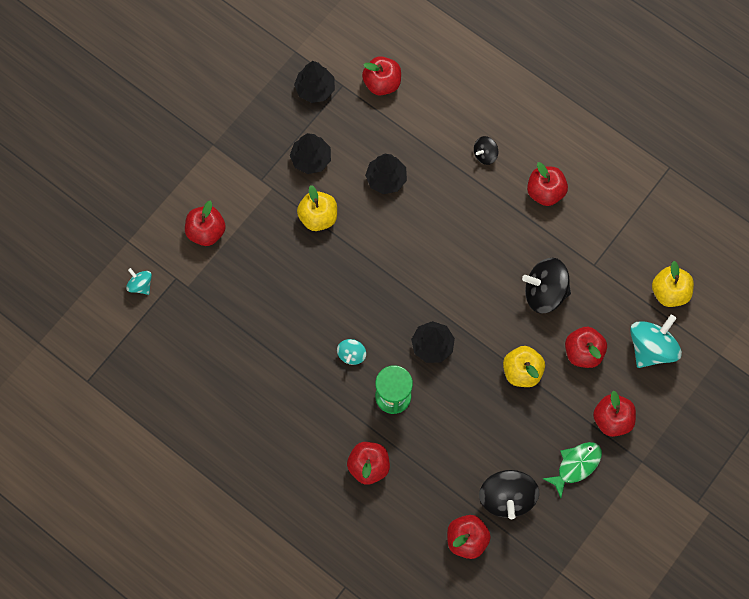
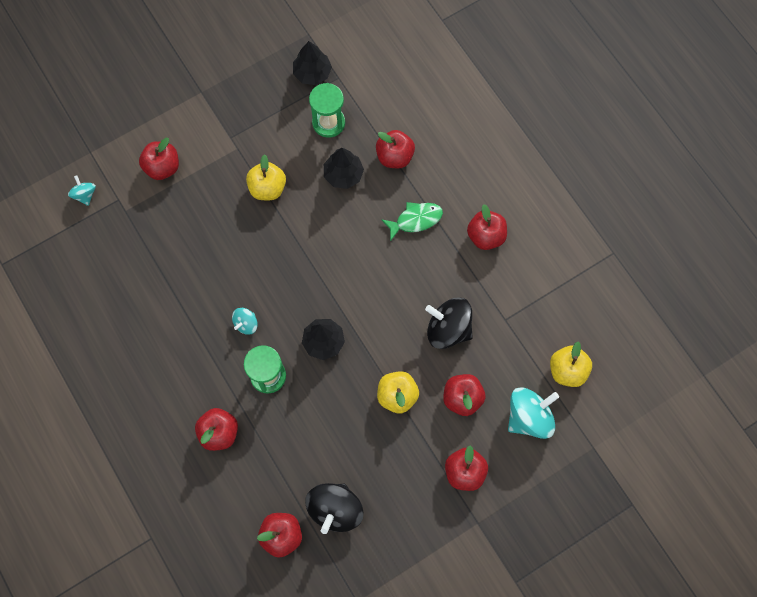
camera: 20 degrees right, 0 degrees up
black tree [290,133,331,174] -> none
red apple [362,56,401,95] -> red apple moved to [376,130,415,168]
black spinning top [474,136,498,165] -> none
green fish [542,442,602,498] -> green fish moved to [381,202,443,242]
none -> green hourglass [309,83,345,138]

